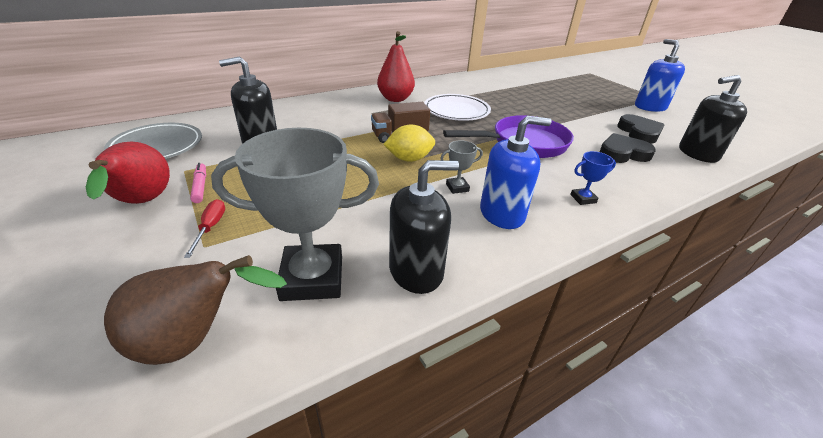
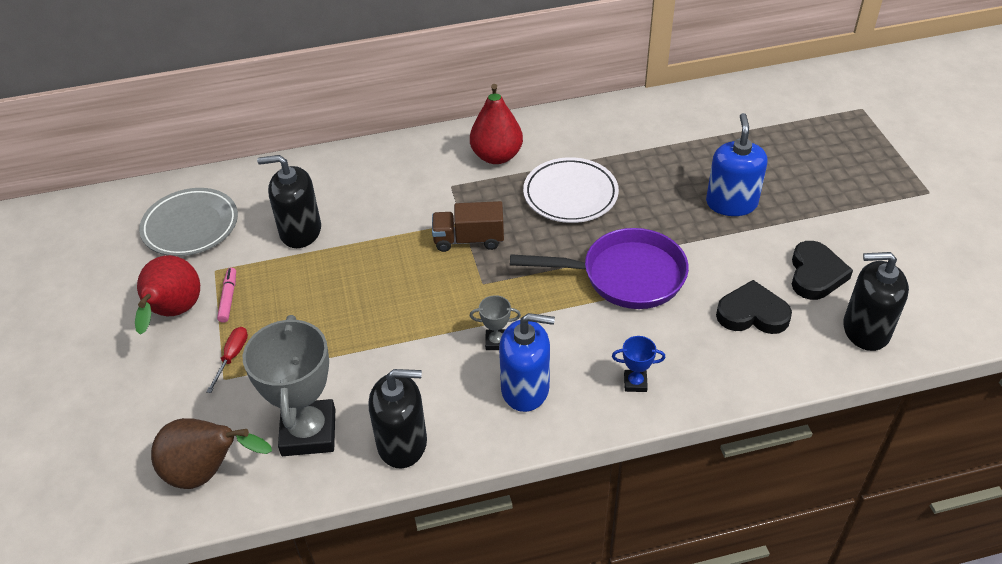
camera: 20 degrees right, 10 degrees up
grey trophy [211,128,379,301] -> grey trophy turned 75 degrees clockwise [243,315,335,456]
yellow lemon [383,125,435,162] -> none
blue soap dispenser [635,39,685,112] -> blue soap dispenser moved to [706,113,767,216]

